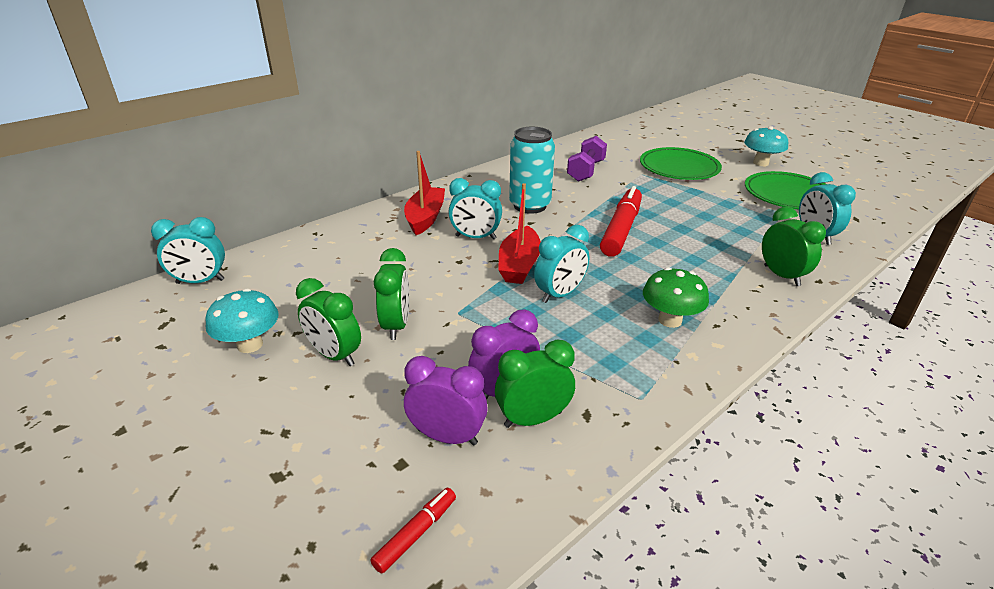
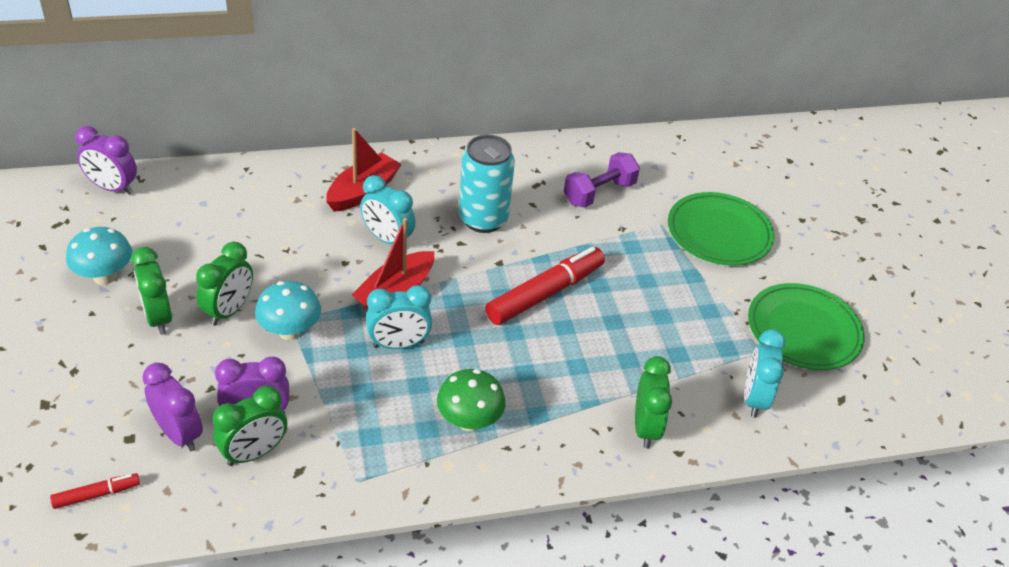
camera: 25 degrees right, 10 degrees up
turquoise clock [151,217,225,284] -> purple clock [75,126,137,195]
green clock [495,339,575,428] -> green clock turned 135 degrees clockwise [213,385,287,466]
turquoise mushroom [744,126,788,166] -> turquoise mushroom moved to [255,281,321,340]

